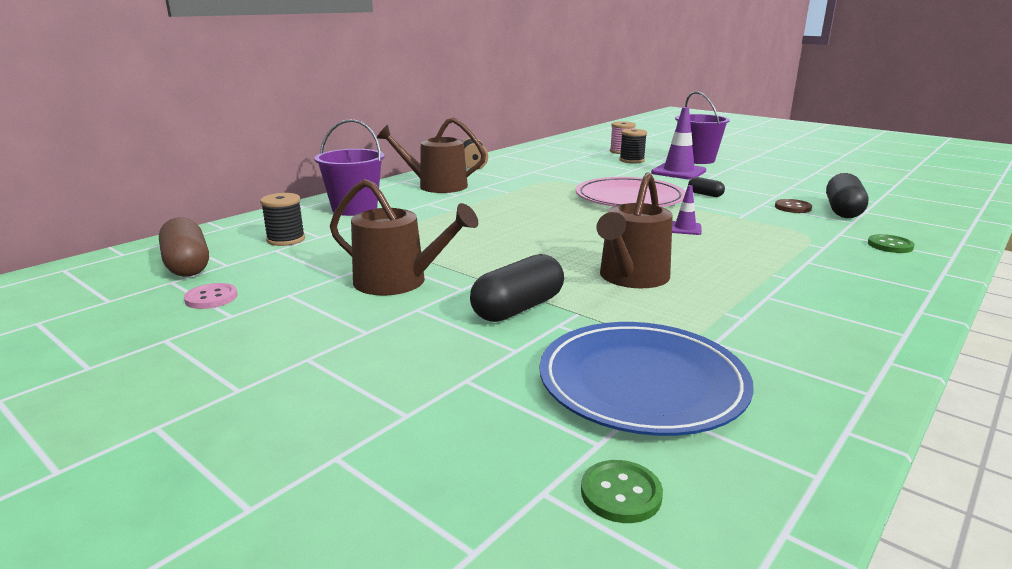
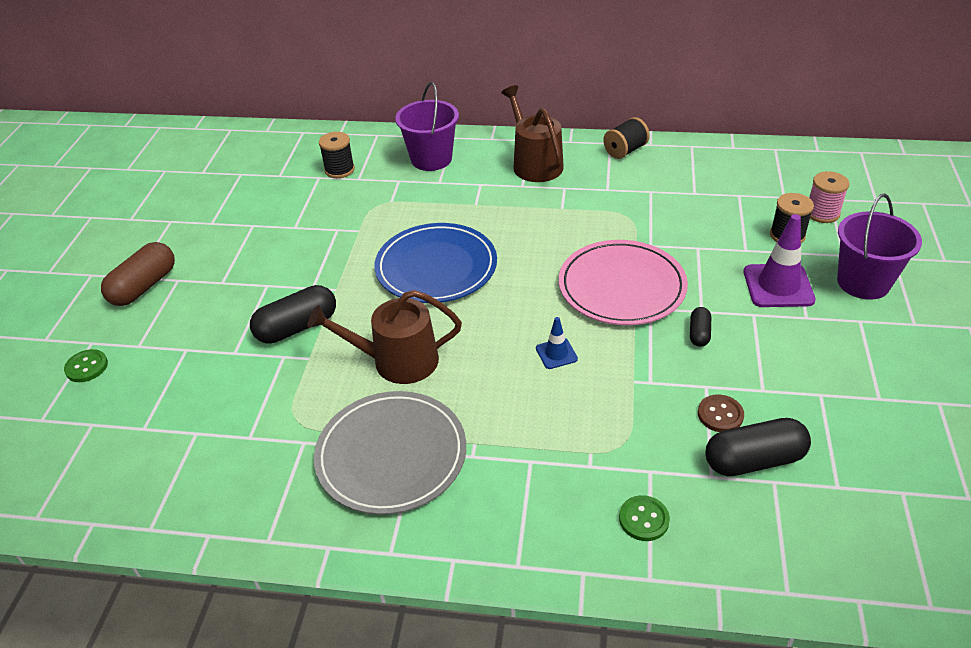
camera: 60 degrees right, 20 degrees up
brown capsule [159,217,209,277] -> brown capsule moved to [101,242,175,306]
pink button [184,283,237,309] -> none
brown watering can [330,179,478,295] -> none
black capsule [470,254,564,322] -> black capsule turned 45 degrees counterclockwise [250,285,336,344]
blue plate [540,322,754,436] -> blue plate moved to [375,223,497,303]
green button [581,460,663,523] -> green button moved to [64,349,108,382]
purple traffic cone [672,185,702,235] -> blue traffic cone [536,317,578,369]
none -> grey plate [314,391,466,515]

